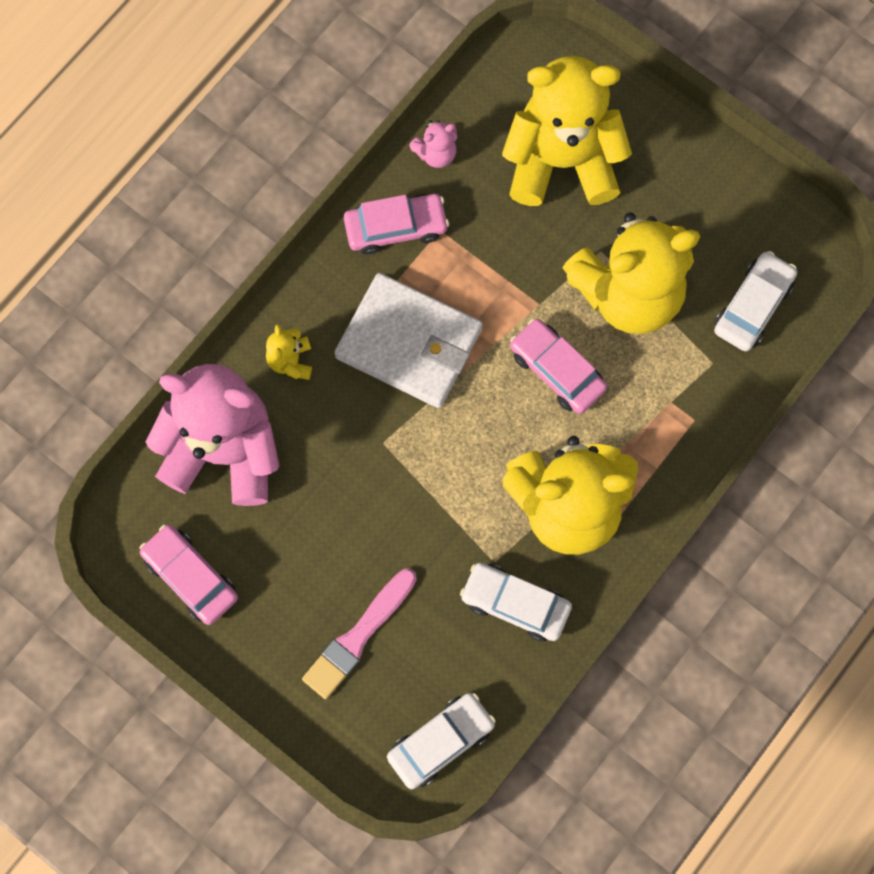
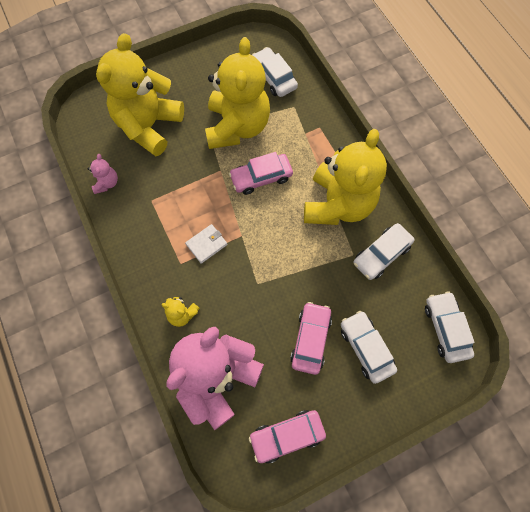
camera: 65 degrees left, 5 degrees down
pink brush [302,569,417,699] -> white car [341,311,397,384]
white wallet [334,273,483,408] -> white wallet [185,224,227,264], size x0.45
pink car [344,194,449,254] -> pink car moved to [290,302,332,375]

